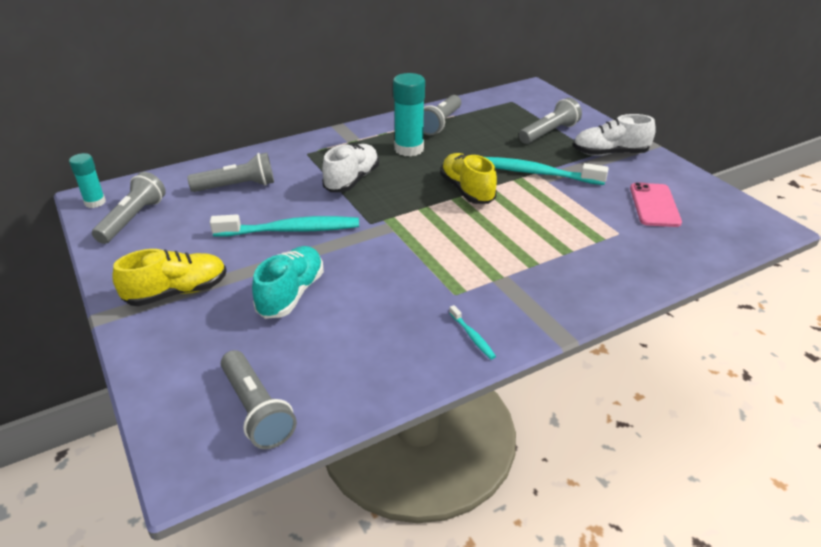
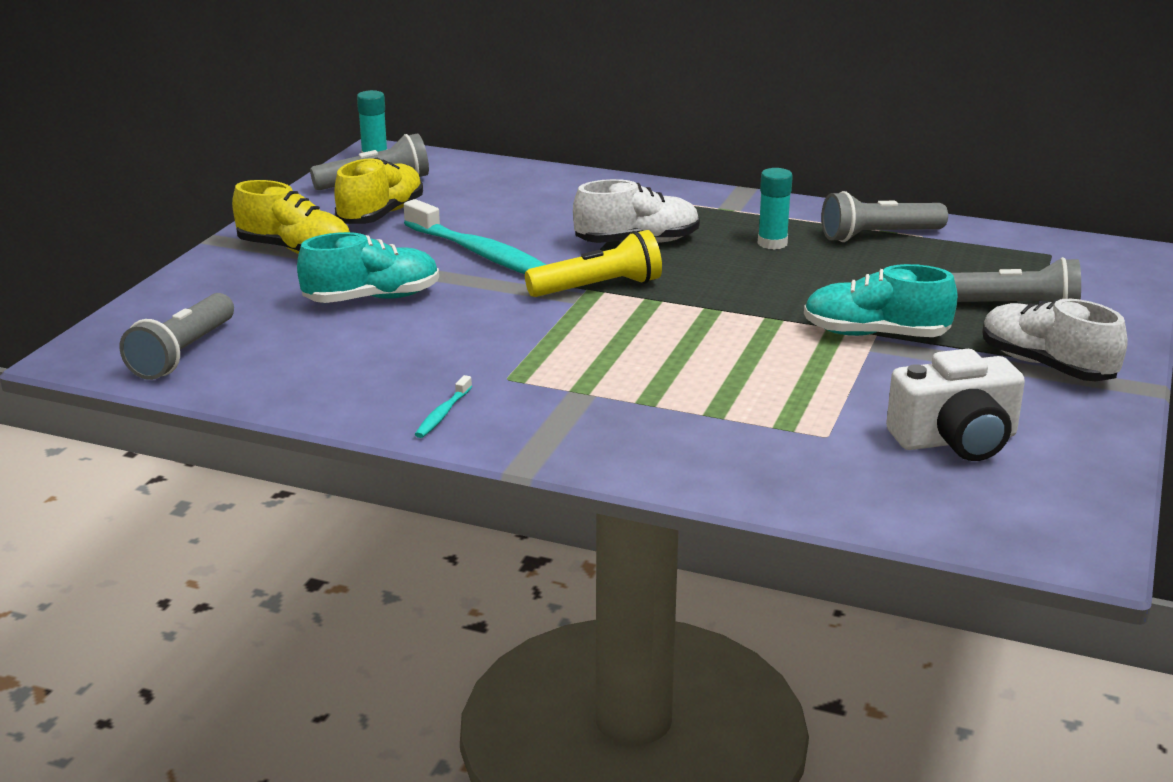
camera: 50 degrees right, 10 degrees down
grey flashlight [187,153,274,192] -> none
turquoise glue stick [393,73,425,156] -> turquoise glue stick [758,168,793,250], size x0.60
yellow shoe [440,153,497,204] -> yellow shoe moved to [334,158,423,224]
turquoise toothbrush [485,157,609,185] -> turquoise shoe [804,264,958,337]
pink phone [630,182,682,227] -> white camera [886,349,1025,461]
none -> yellow flashlight [525,230,662,297]

